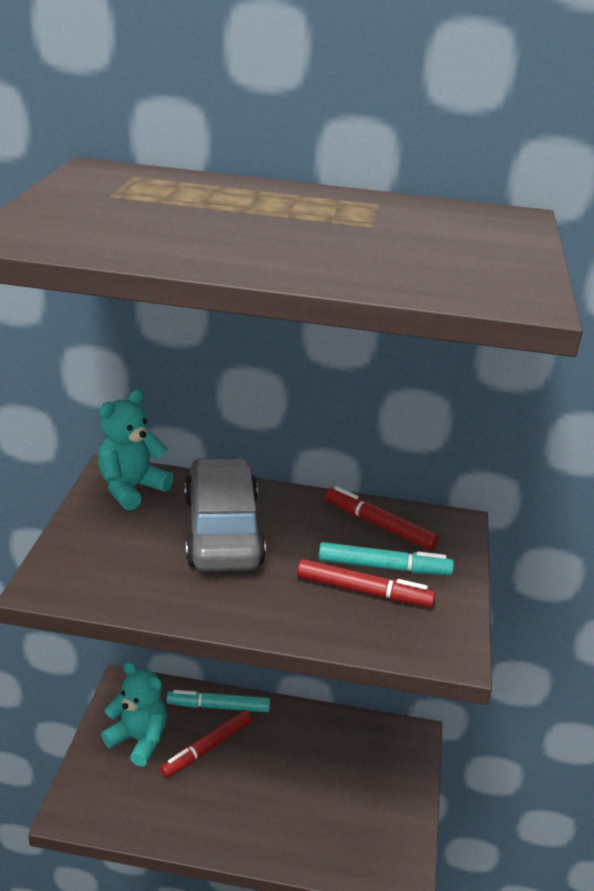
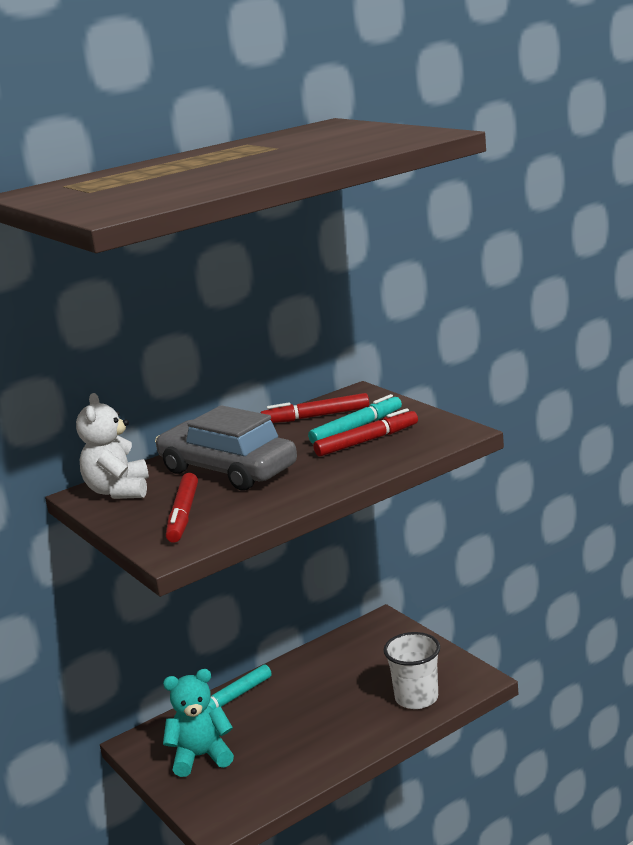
camera: 40 degrees left, 10 degrees down
turquoise teddy bear [98,390,174,510] -> white teddy bear [76,393,149,499]
red marker [160,710,252,778] -> red marker moved to [166,473,198,543]
none -> white cup [384,632,440,709]

